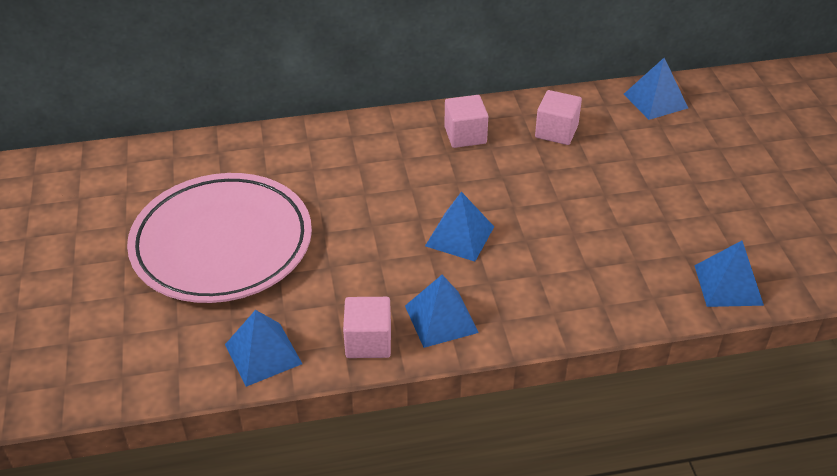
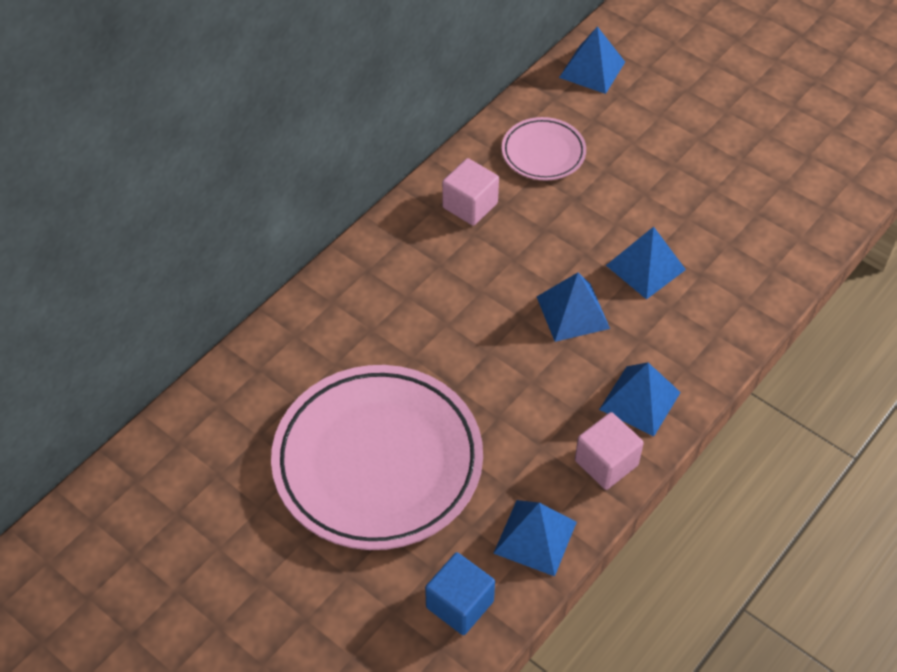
camera: 40 degrees left, 10 degrees up
pink cube [535,90,582,145] -> pink plate [502,117,586,180]
blue pyramid [694,241,764,307] -> blue pyramid moved to [606,227,686,300]
none -> blue cube [425,552,495,635]

